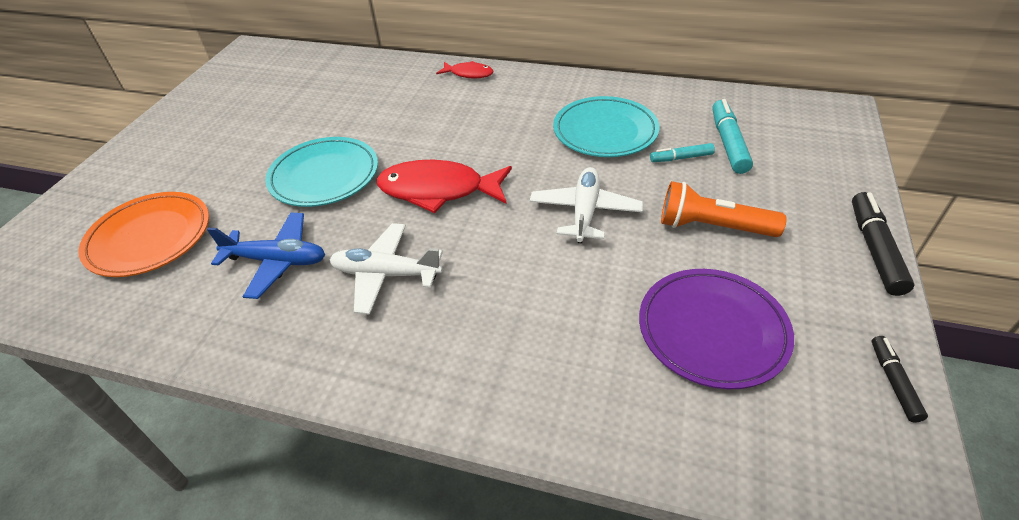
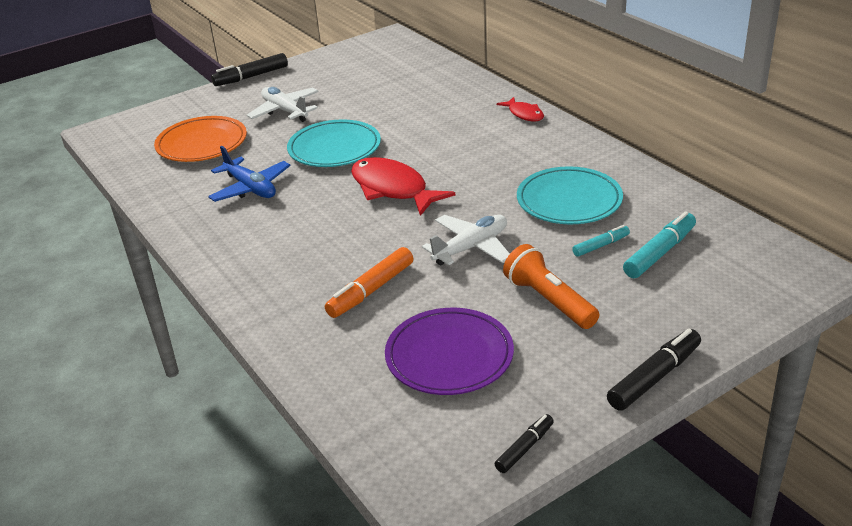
camera: 40 degrees right, 10 degrees down
white plane [330,223,443,315] -> white plane moved to [247,87,319,122]
turquoise marker [650,143,715,162] -> turquoise marker turned 120 degrees clockwise [572,225,630,257]
none -> black marker [211,53,288,86]
none -> orange marker [325,247,413,318]

